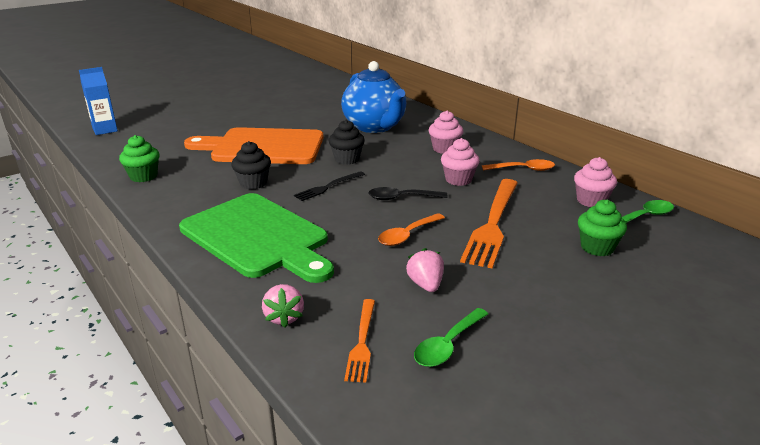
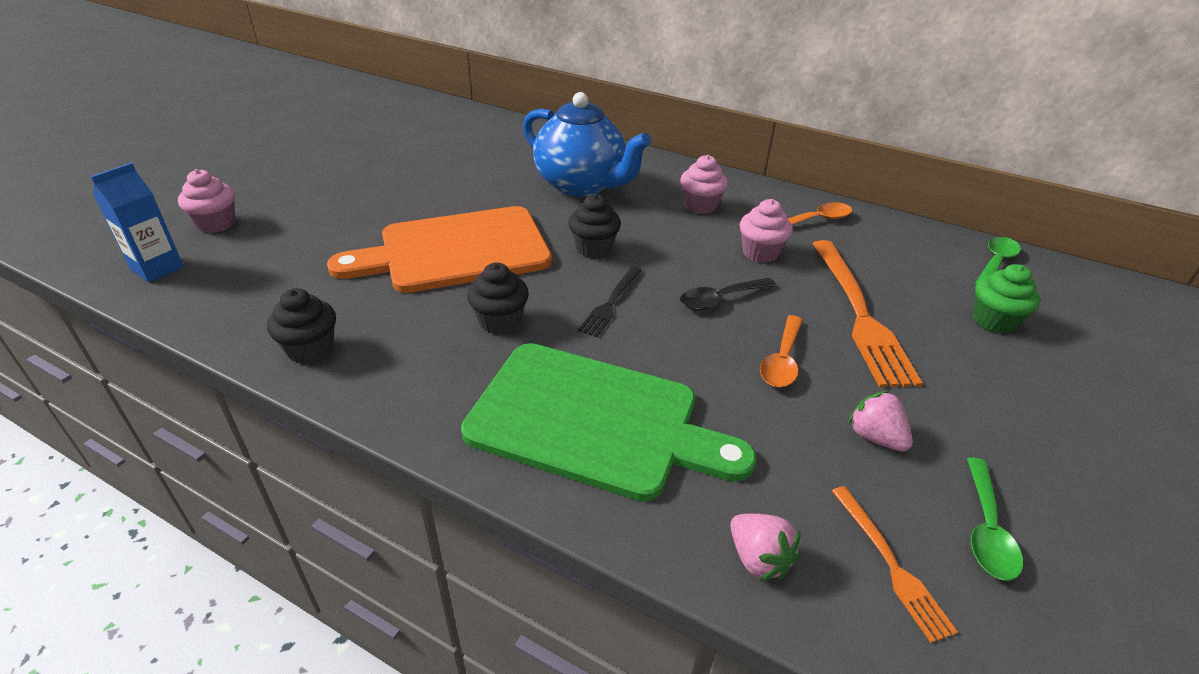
camera: 25 degrees left, 10 degrees up
green cupcake [119,135,160,182] -> black cupcake [267,288,336,364]
pink cupcake [574,157,617,207] -> pink cupcake moved to [178,169,235,233]

